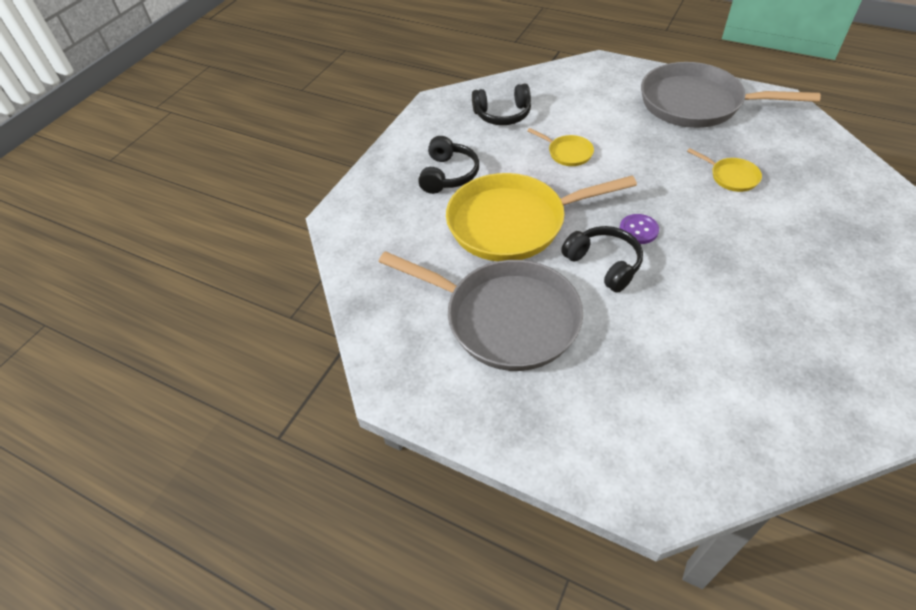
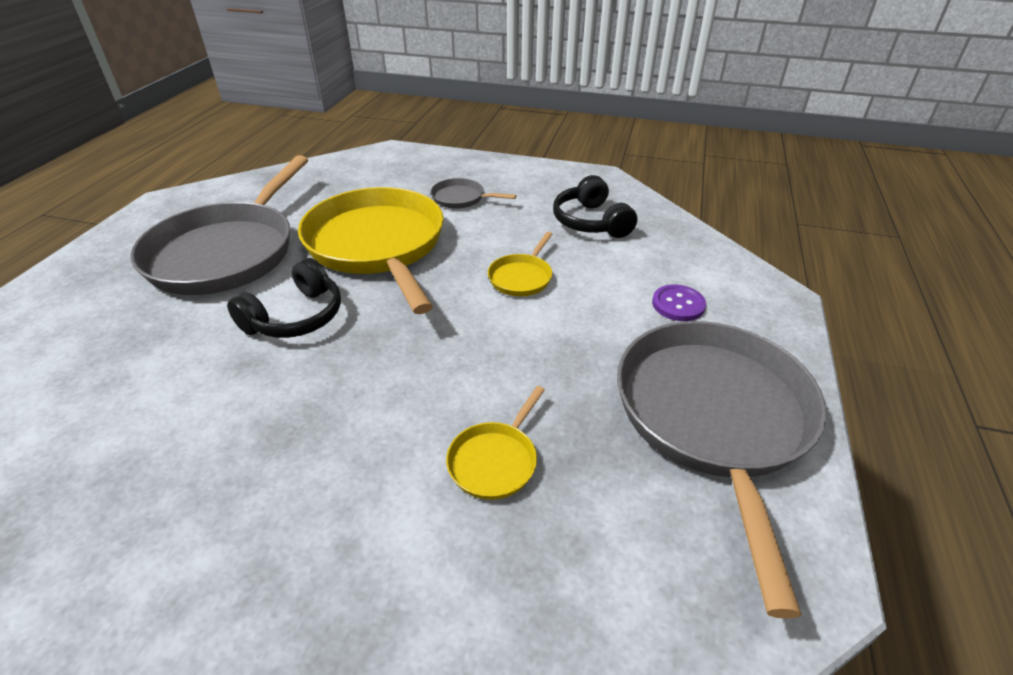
camera: 75 degrees right, 10 degrees down
black headphones [418,136,479,194] -> grey pan [431,178,517,209]
purple button [620,214,659,244] -> purple button moved to [652,285,706,321]

